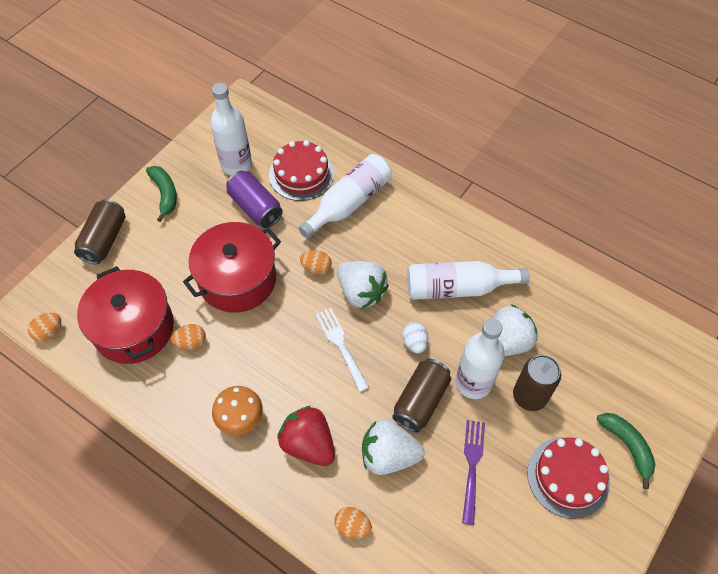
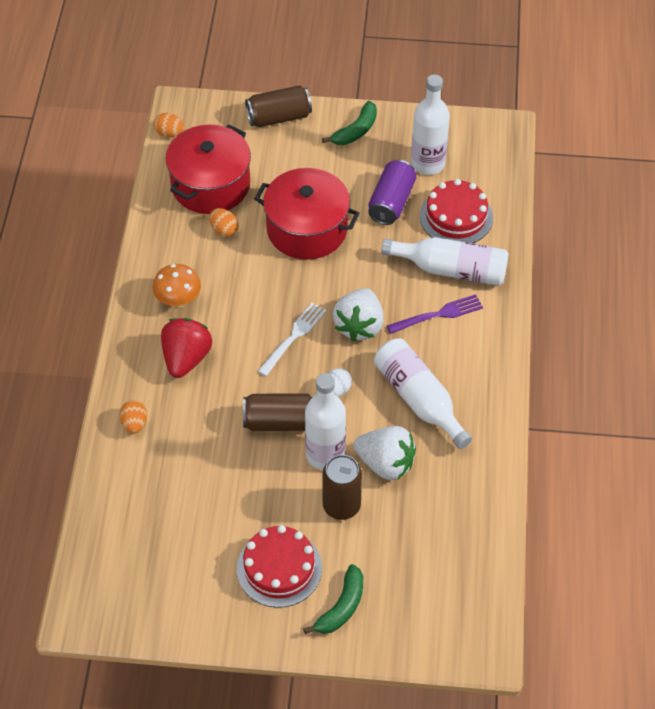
camera: 60 degrees right, 5 degrees down
orange egg [300,250,332,275] -> none
white strawberry [362,419,425,475] -> none
purple fork [462,420,485,525] -> purple fork moved to [387,294,483,334]

